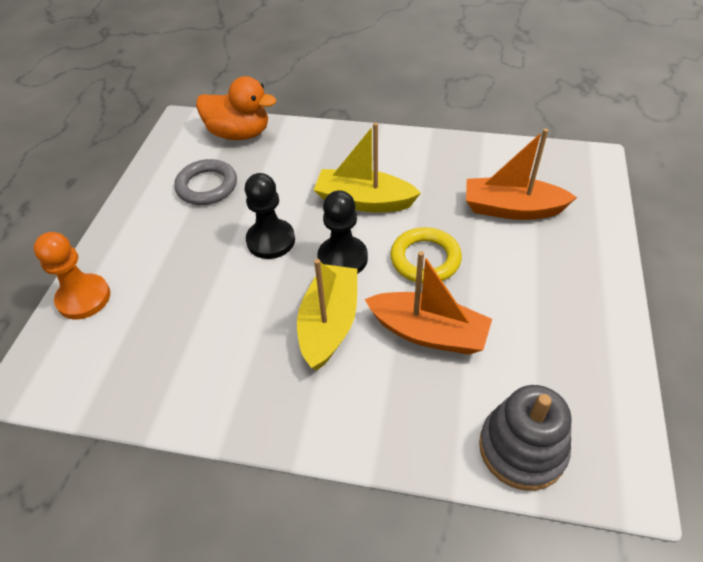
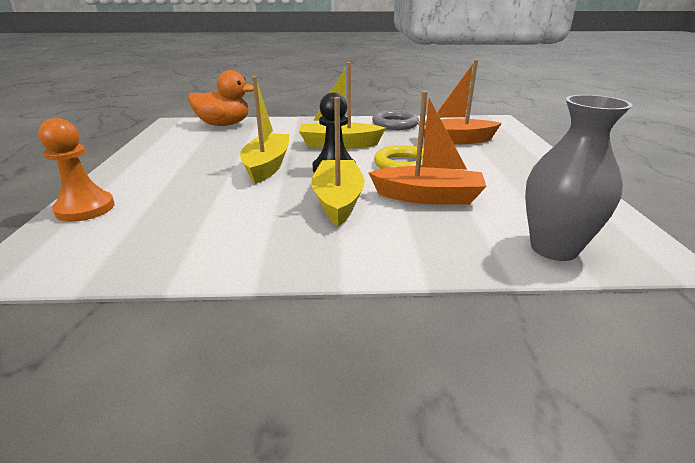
camera: 15 degrees left, 20 degrees down
grey ring [174,159,237,205] -> grey ring moved to [372,110,419,130]
black pawn [245,173,295,259] -> yellow boat [240,76,289,184]
grey stacking toy [479,385,572,491] -> grey vase [525,95,633,261]

